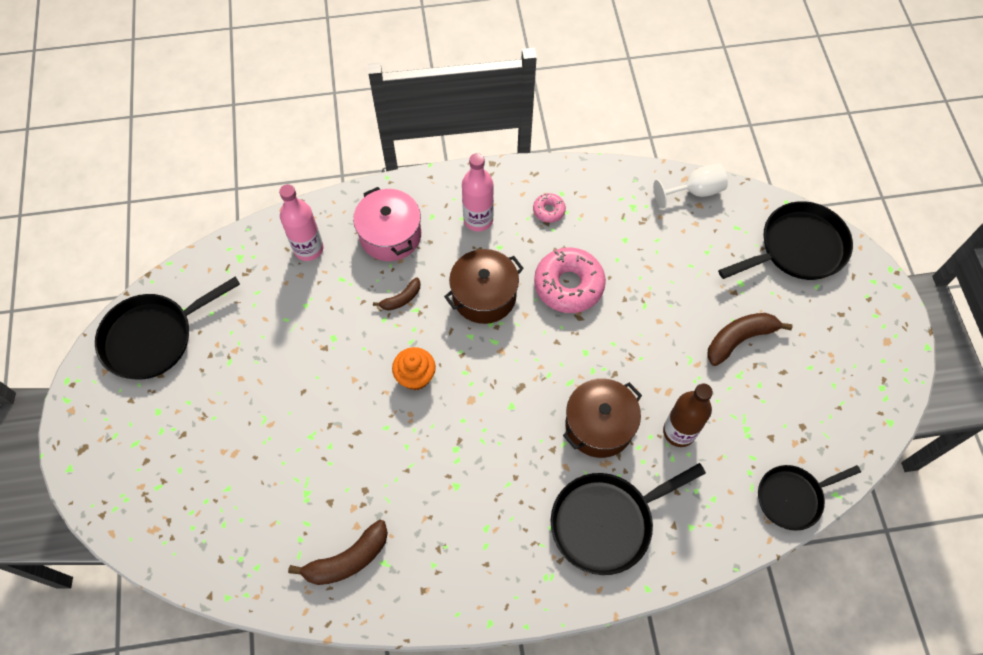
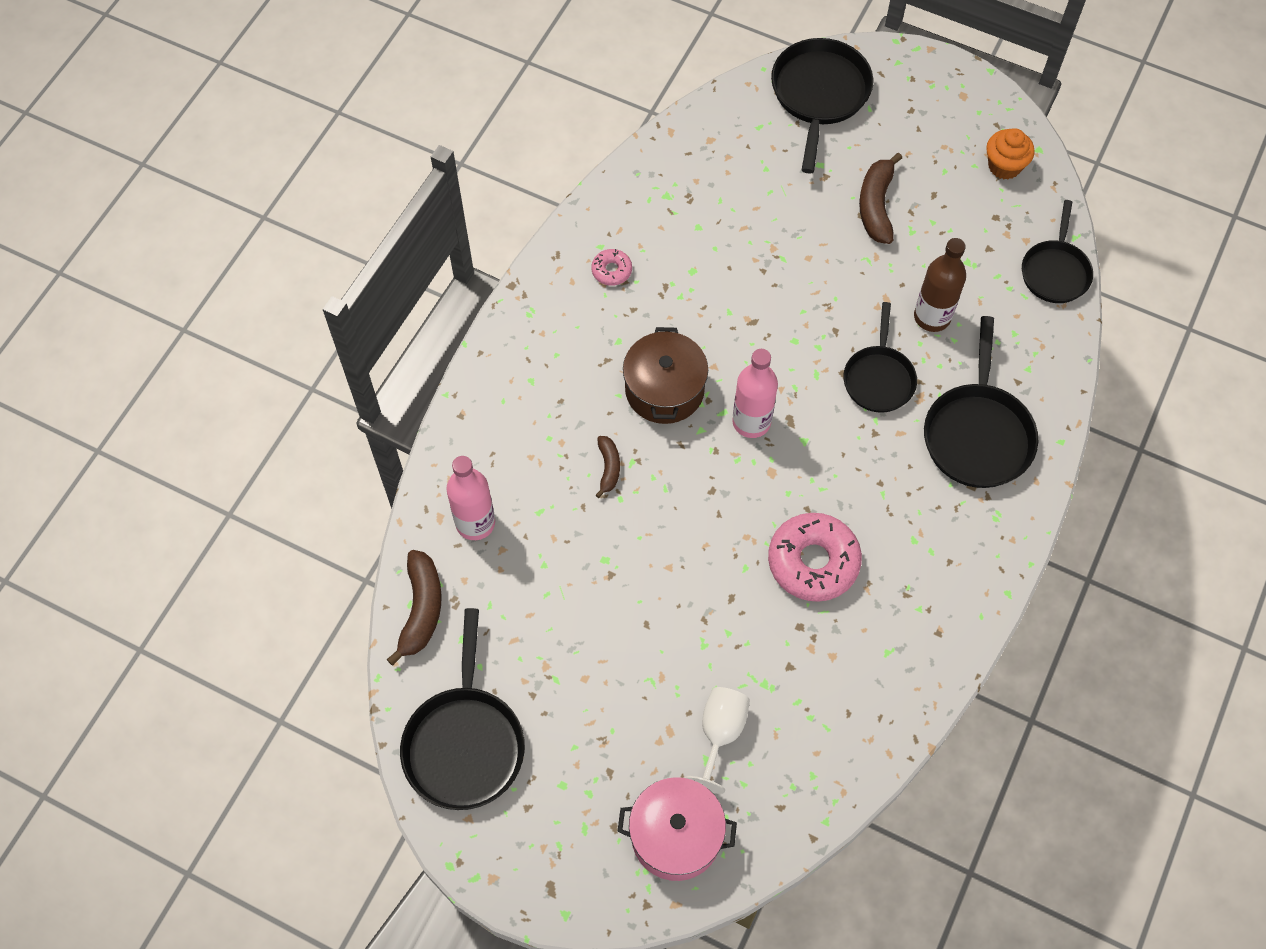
camera: 55 degrees left, 0 degrees up
brown banana [288,520,388,585] -> brown banana moved to [387,550,442,666]
pink pot [353,187,421,261] -> pink pot moved to [617,777,737,881]
orange cupcake [392,347,436,390] -> orange cupcake moved to [986,128,1035,179]
pink bottle [462,153,494,232] -> pink bottle moved to [732,349,778,438]
pink donut [534,247,606,313] -> pink donut moved to [768,513,862,602]
brown pot [563,379,642,458] -> black pan [843,302,917,413]
white goblet [653,164,728,209] -> white goblet moved to [684,687,750,794]

